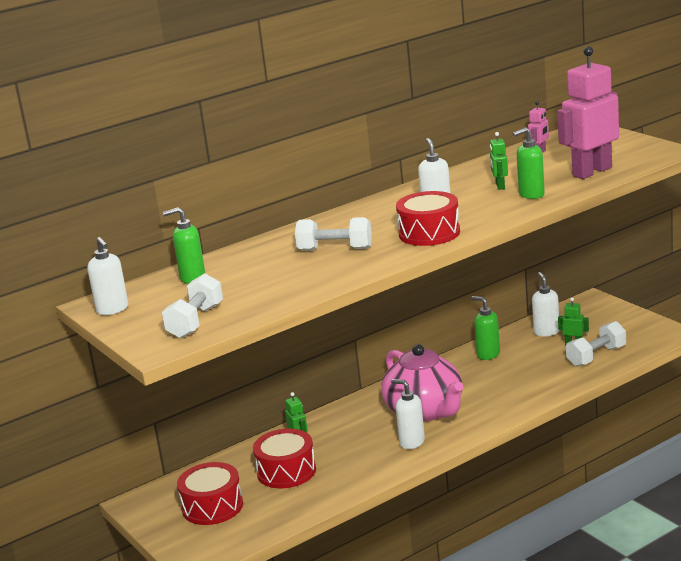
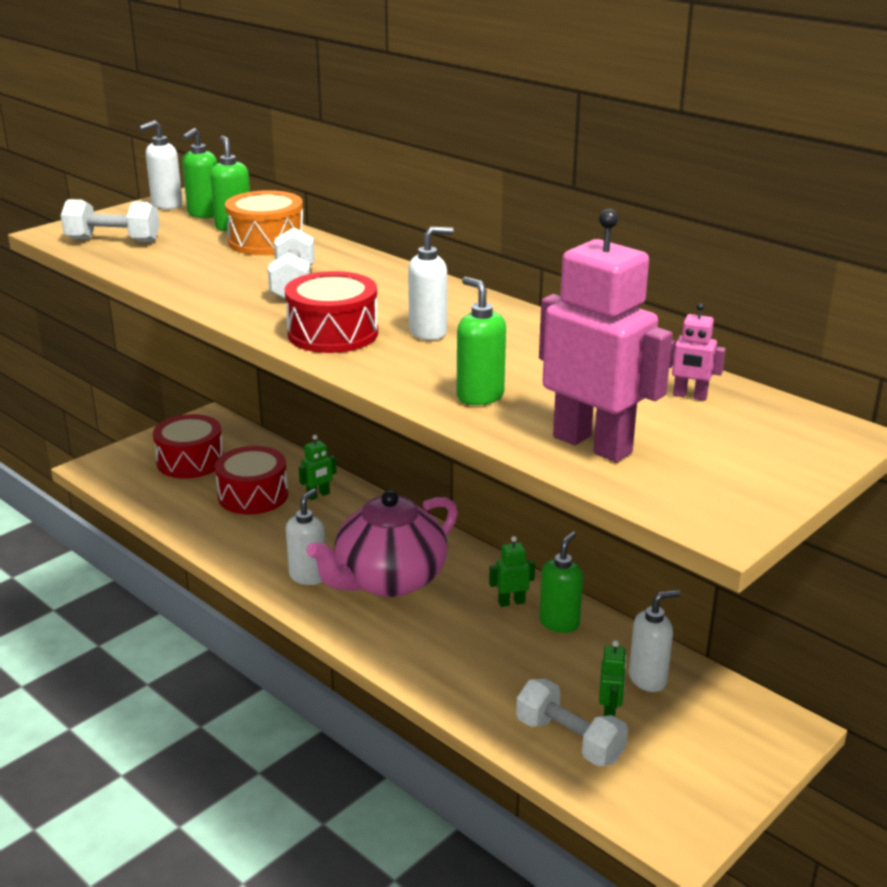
camera: 75 degrees right, 5 degrees up
green robot [490,132,508,190] -> green robot moved to [489,536,535,607]
none -> green soap dispenser [182,128,218,218]
none -> orange drum [225,190,303,255]

